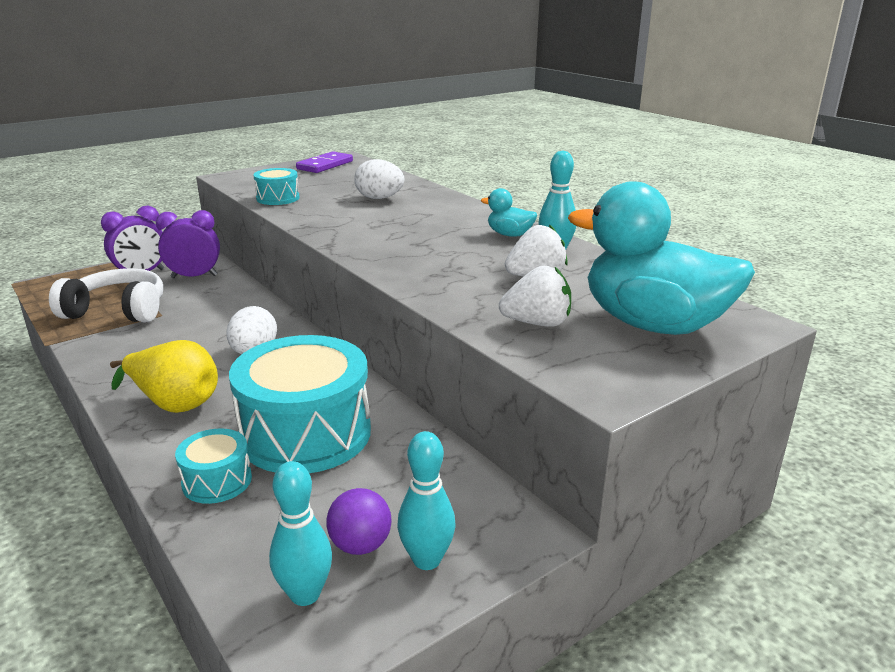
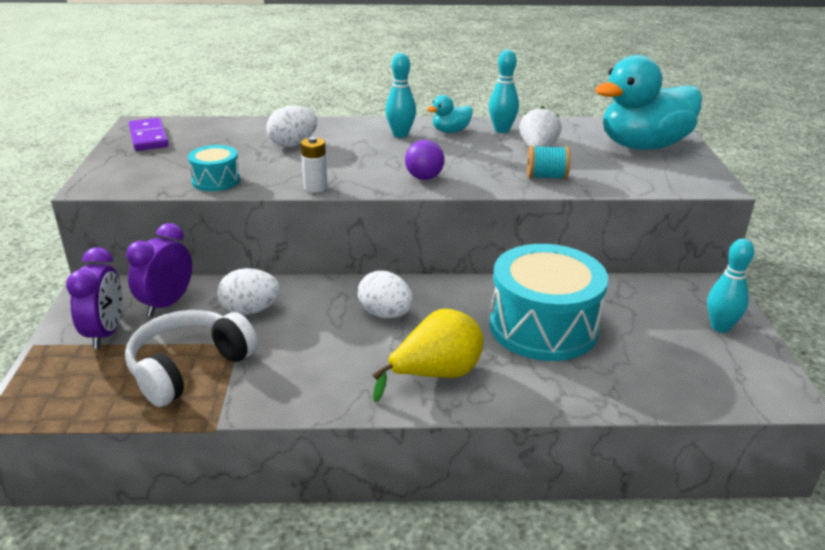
camera: 55 degrees left, 5 degrees up
turquoise drum [175,428,252,504] -> none
turquoise bowling pin [269,461,332,606] -> turquoise bowling pin moved to [385,53,416,138]
purple ball [327,488,392,555] -> purple ball moved to [405,140,445,180]
white strawberry [499,266,571,327] -> none
none -> white egg [217,268,280,315]
none -> white battery [301,137,328,193]
none -> turquoise spool [527,145,570,180]

